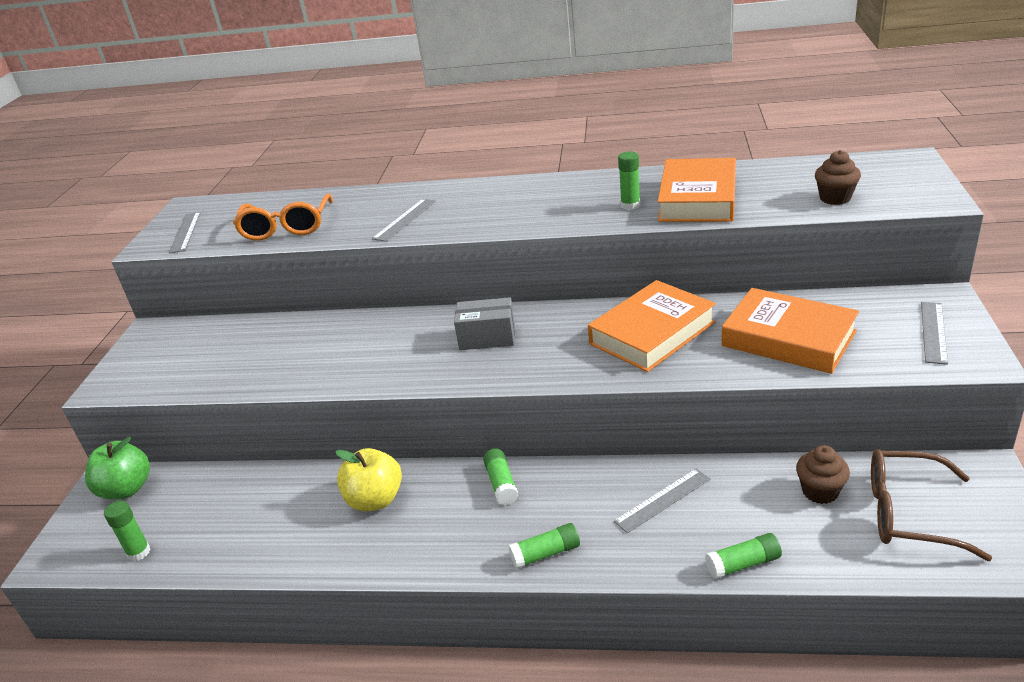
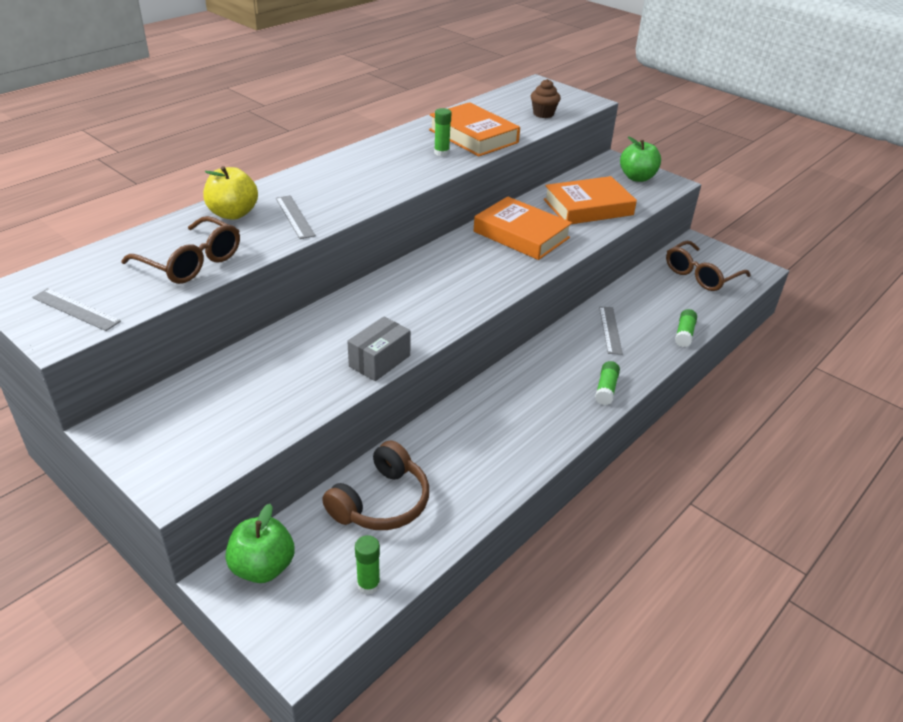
camera: 60 degrees left, 5 degrees up
orange glasses [233,193,333,241] -> brown glasses [121,216,240,284]
yellow apple [336,448,402,512] -> yellow apple moved to [203,166,258,220]
grey box [454,297,515,350] -> grey box moved to [347,317,411,381]
green glue stick [483,448,518,505] -> none
orange book [588,280,716,372] -> orange book turned 45 degrees counterclockwise [474,196,572,260]
brown cupcake [796,445,850,504] -> none
grey ruler [921,302,948,365] -> green apple [620,136,661,182]
none -> brown headphones [322,440,429,530]

